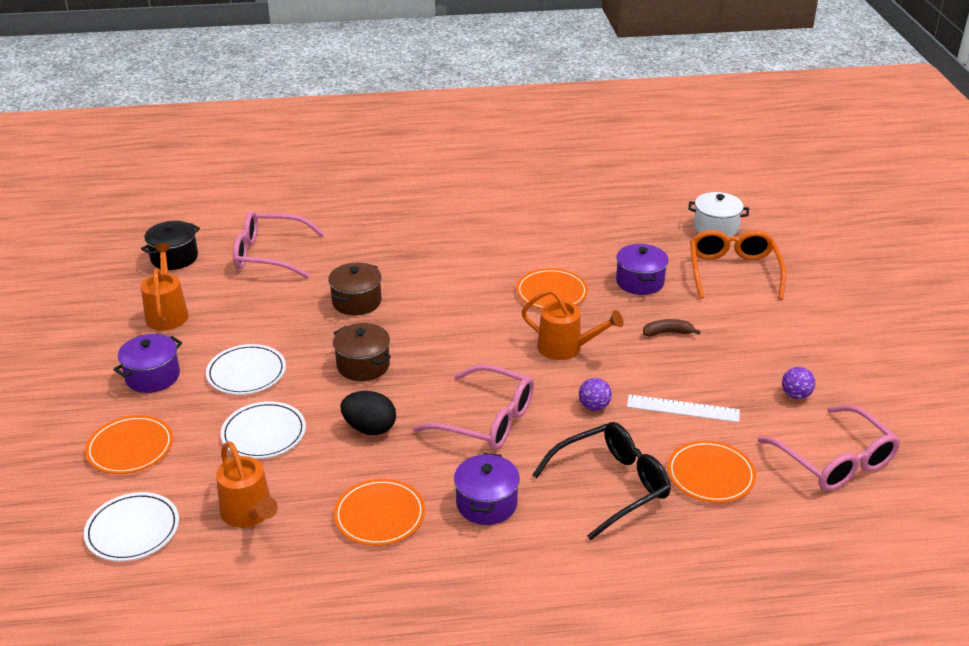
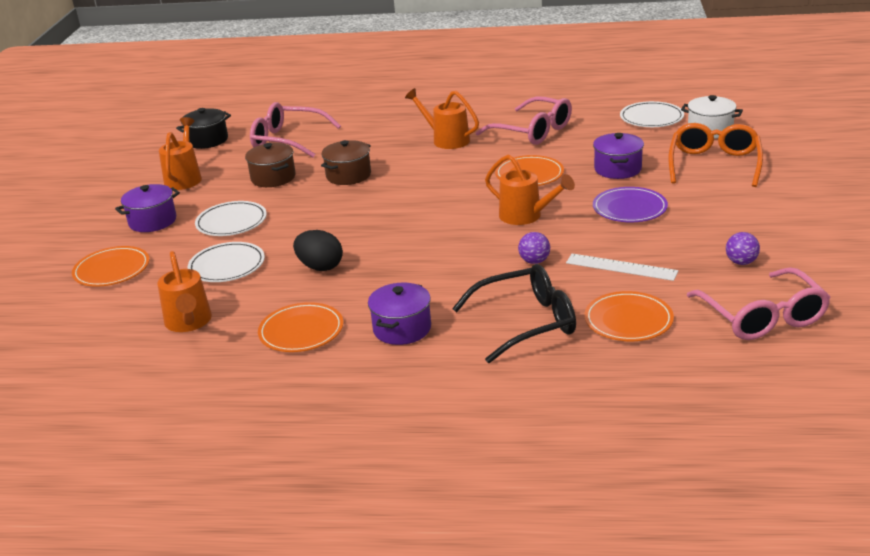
camera: 15 degrees right, 5 degrees down
white plate [84,492,179,561] -> white plate moved to [620,101,684,127]
brown pot [333,323,391,381] -> brown pot moved to [245,143,296,187]
pink glasses [413,364,534,450] -> pink glasses moved to [476,96,572,145]
brown banana [643,319,701,336] -> purple plate [593,187,668,222]
none -> orange watering can [405,88,479,149]

